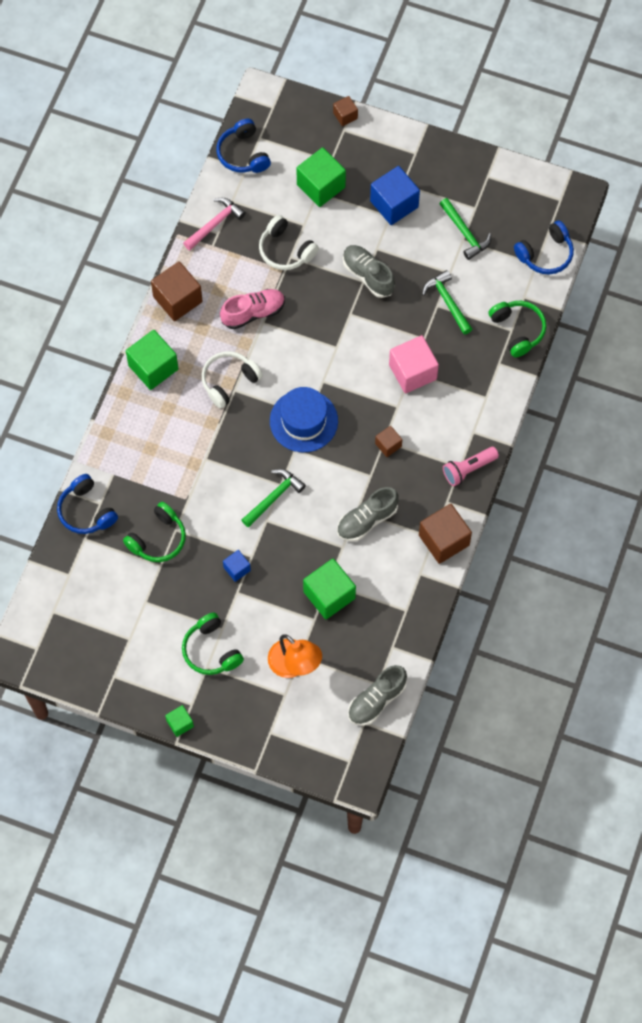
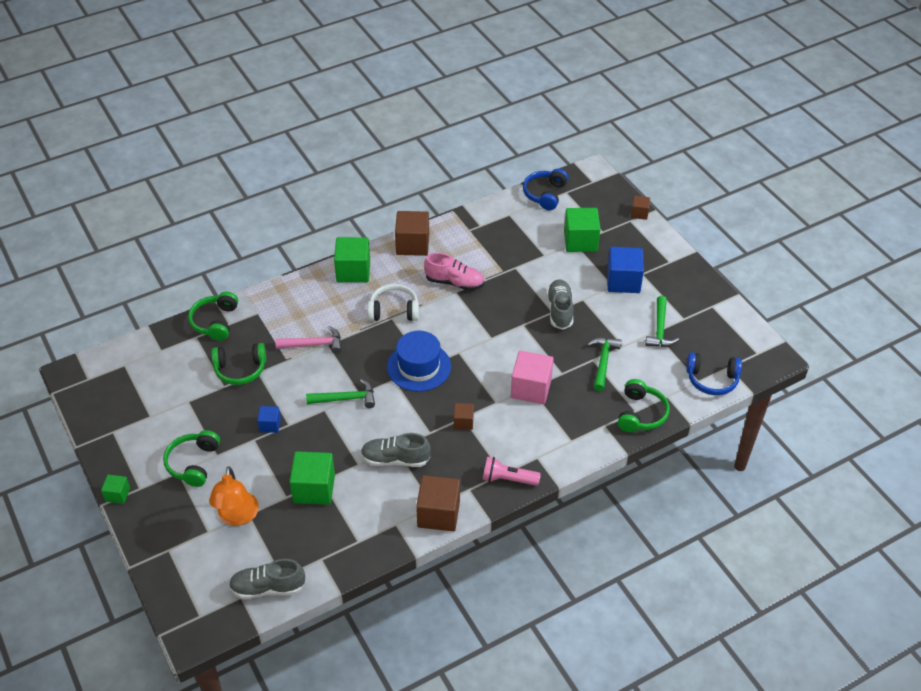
camera: 40 degrees right, 20 degrees down
blue headphones [57,474,118,534] -> green headphones [188,292,238,341]
pink hammer [183,198,246,250] -> pink hammer moved to [275,326,341,354]
white headphones [259,215,319,270] -> none

